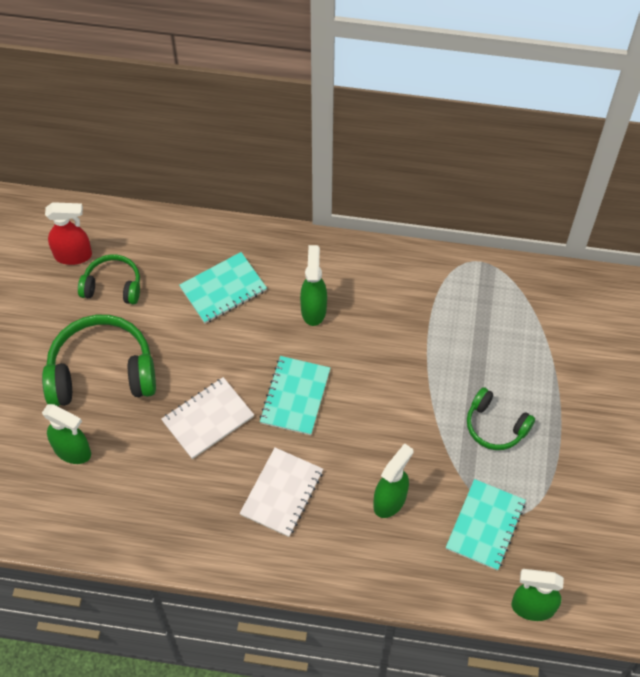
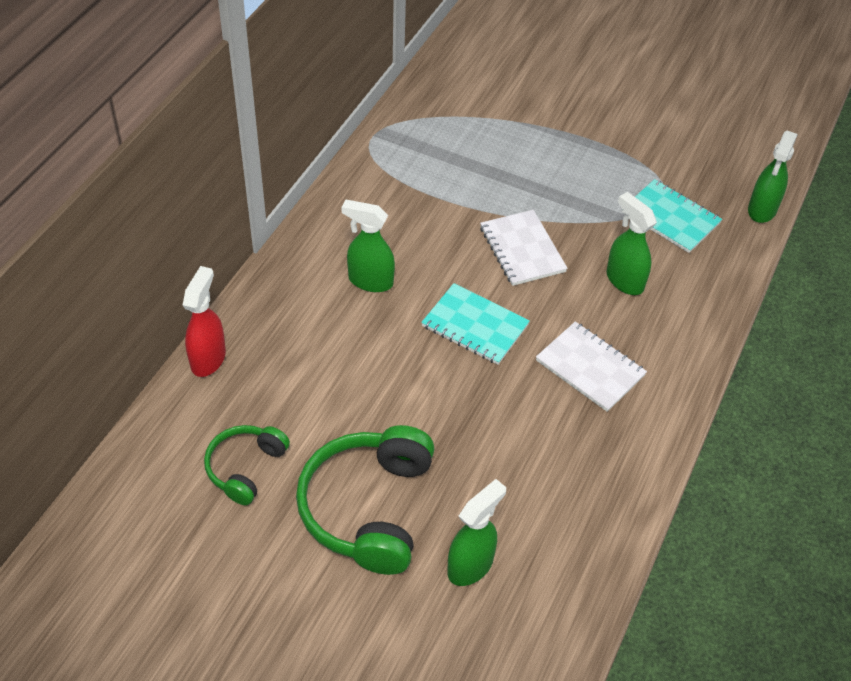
camera: 75 degrees left, 10 degrees down
red spray bottle [45,202,92,265] -> red spray bottle moved to [183,266,226,377]
white notebook [161,377,254,459] -> white notebook moved to [480,210,568,286]
turquoise notebook [179,252,267,323] -> none
green headphones [467,387,535,450] -> none

